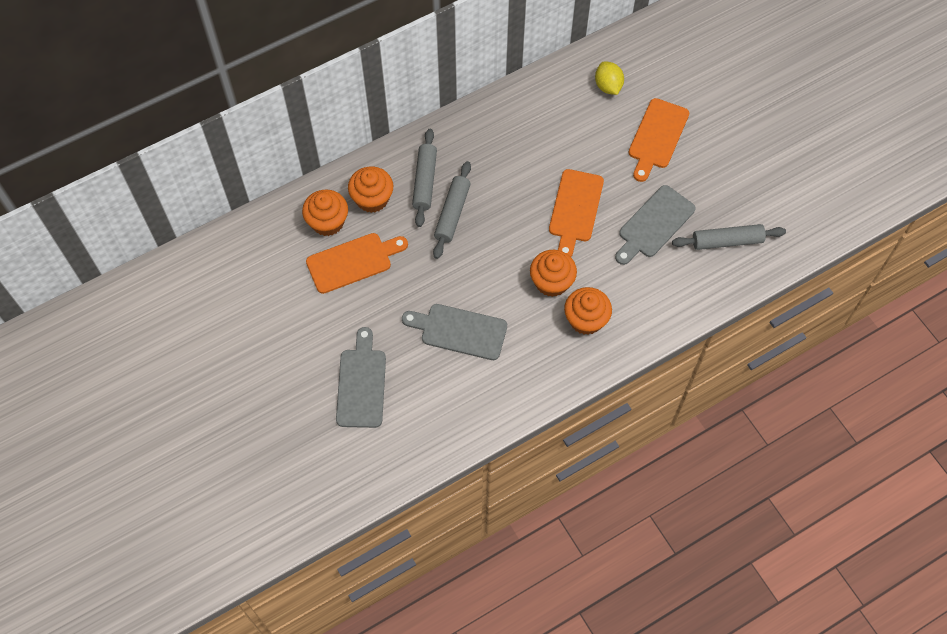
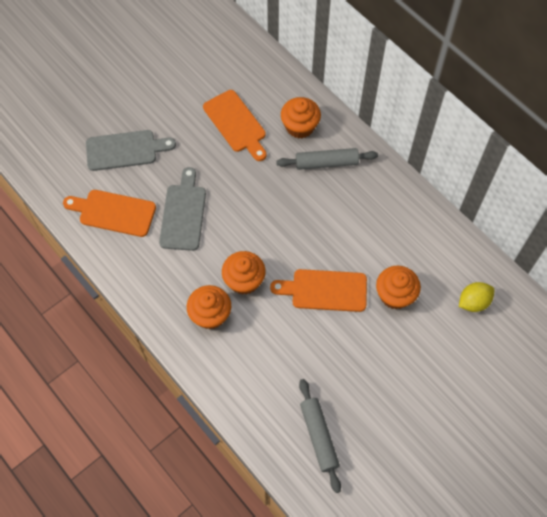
camera: 80 degrees right, 0 degrees up
orange cupcake [302,189,348,236] -> orange cupcake moved to [376,266,421,309]
grey rolling pin [433,161,471,259] -> none
grey cutting board [615,185,696,265] -> none
orange cutting board [629,98,689,182] -> orange cutting board moved to [63,190,156,237]

